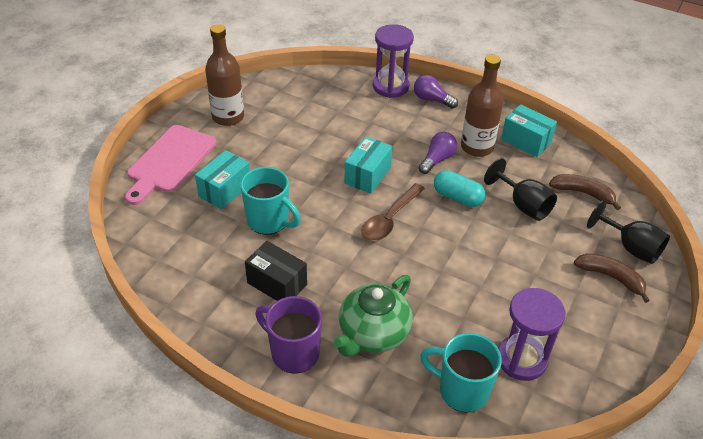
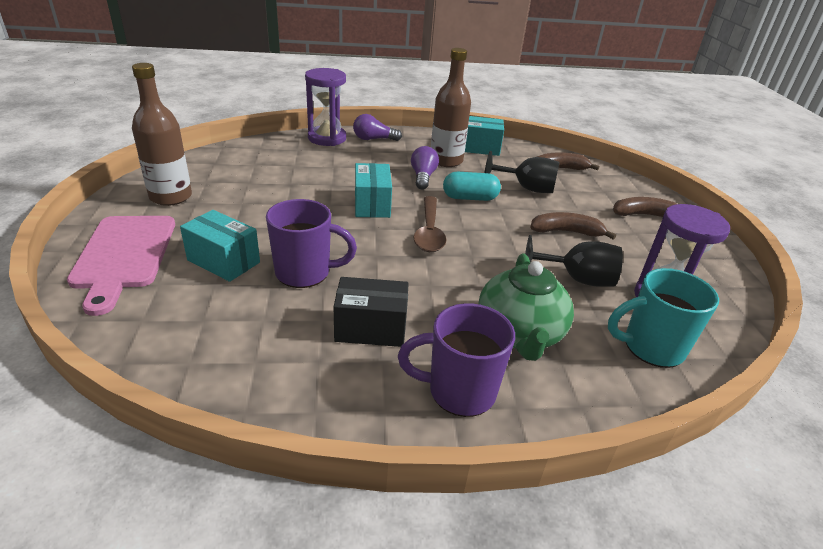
camera: 35 degrees left, 10 degrees down
turquoise box [195,150,250,209] -> turquoise box turned 60 degrees counterclockwise [180,210,260,282]
turquoise mug [240,167,301,235] -> purple mug [266,199,357,288]
black goblet [587,200,670,264] -> black goblet moved to [525,235,623,287]
none -> brown banana [530,212,616,239]

